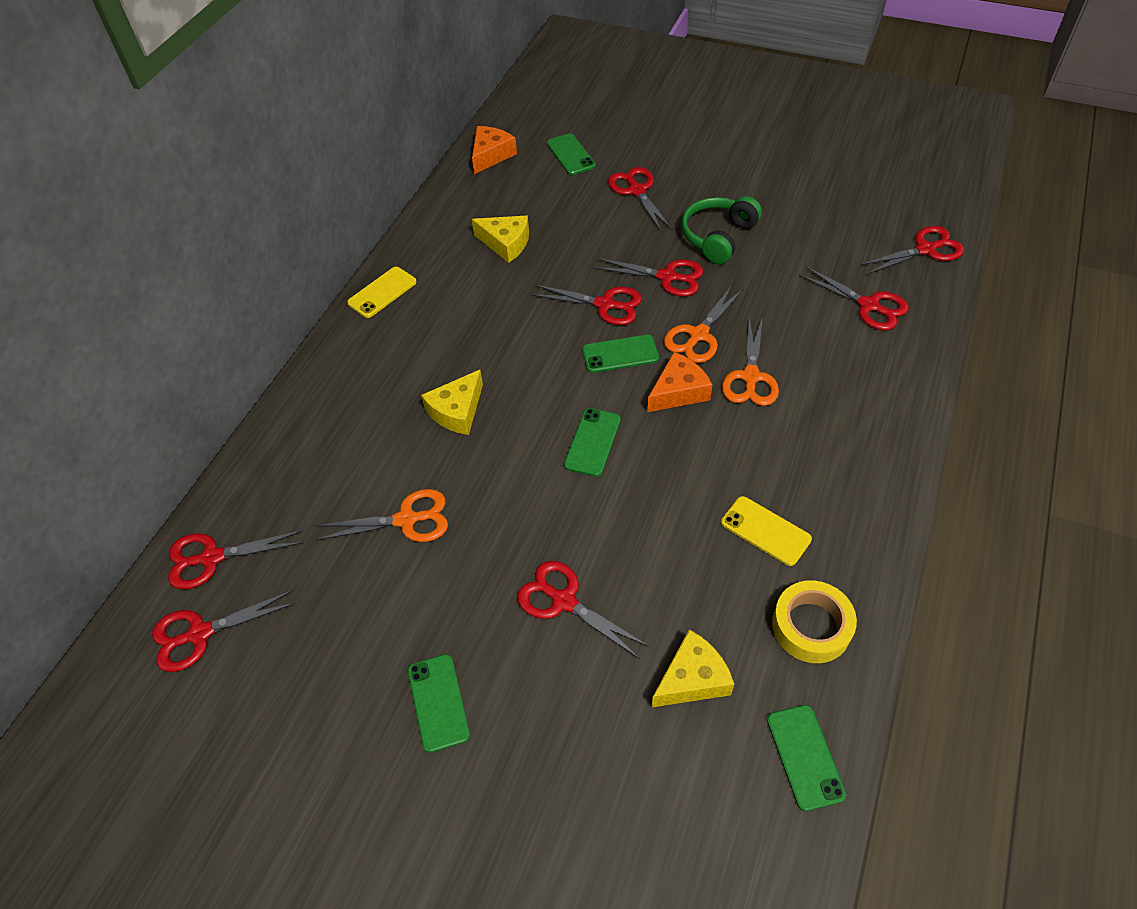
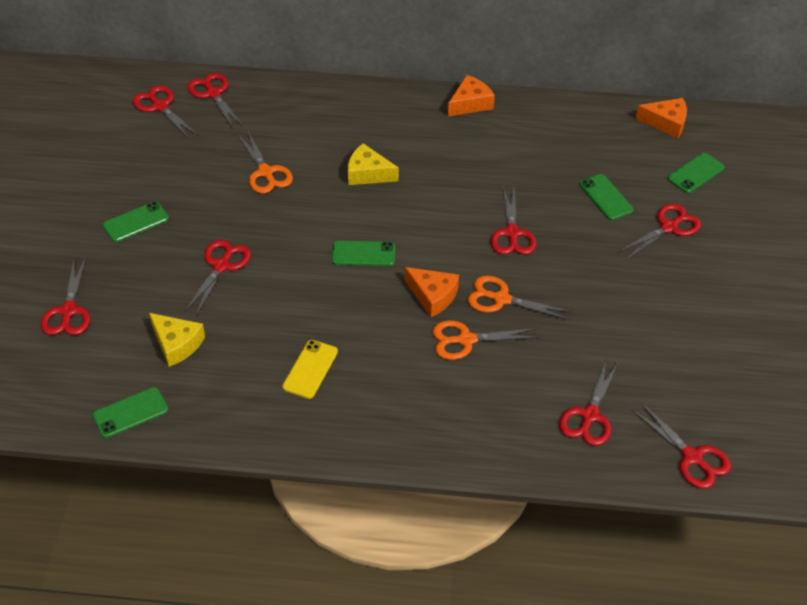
camera: 70 degrees right, 5 degrees down
yellow phone [347,267,417,318] -> orange cheese [448,75,495,116]
yellow cheese [472,216,529,263] -> none
green phone [582,335,659,373] -> green phone moved to [579,174,634,220]
red scissors [594,258,703,297] -> red scissors moved to [41,257,90,335]
green headphones [681,196,762,264] -> none
yellow tape [772,580,857,663] -> none

